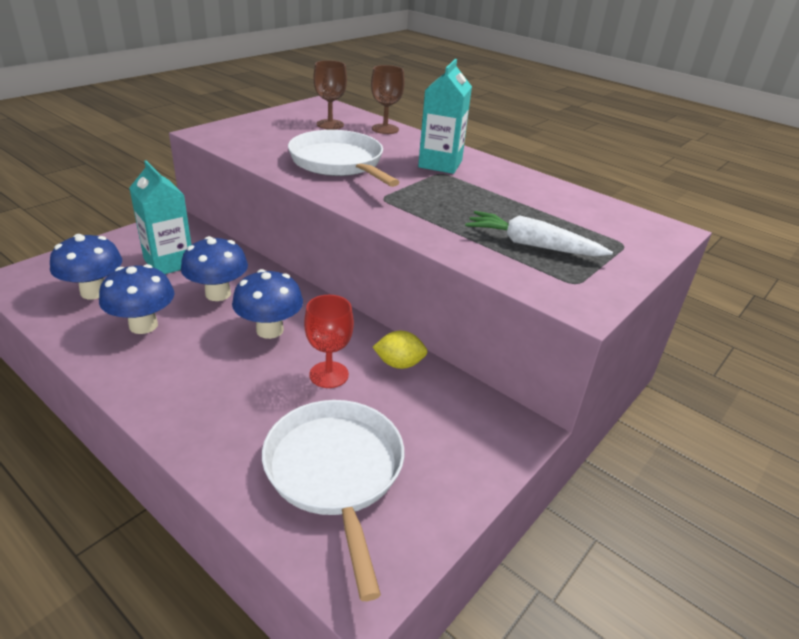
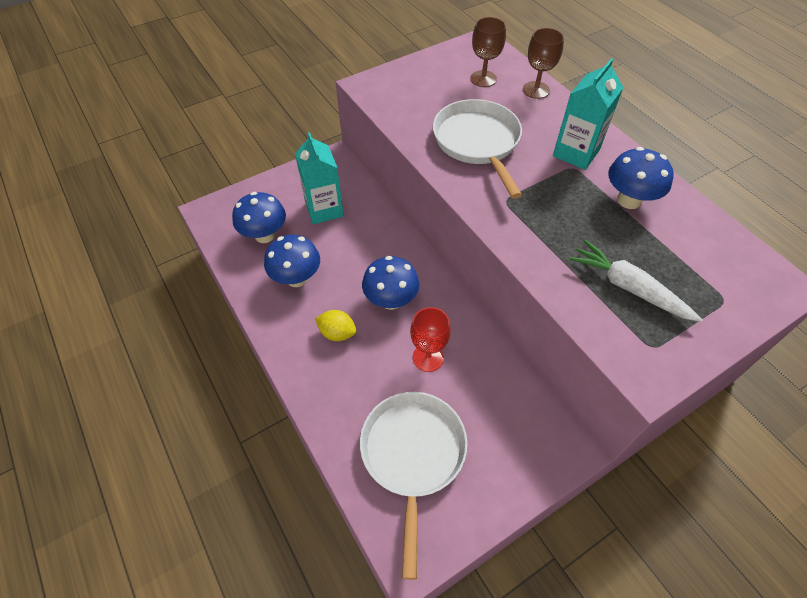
camera: 20 degrees right, 20 degrees up
blue mushroom [181,236,248,301] -> blue mushroom moved to [608,147,674,209]
yellow lemon [373,331,428,369] -> yellow lemon moved to [315,310,356,341]

